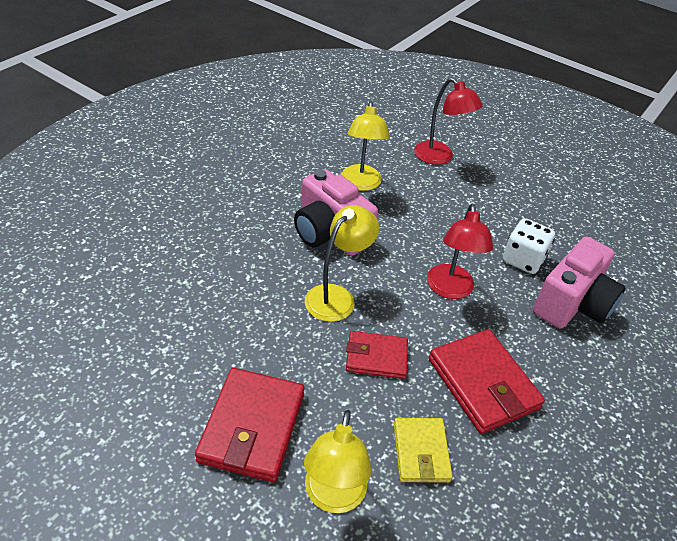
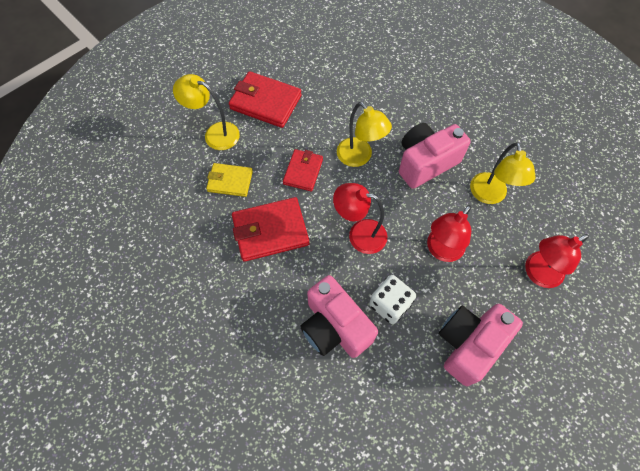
camera: 105 degrees right, 20 degrees up
yellow lamp [341,101,390,191] -> yellow lamp turned 105 degrees counterclockwise [470,142,536,204]
none -> red lamp [427,205,471,262]
none -> pink camera [439,304,523,386]

